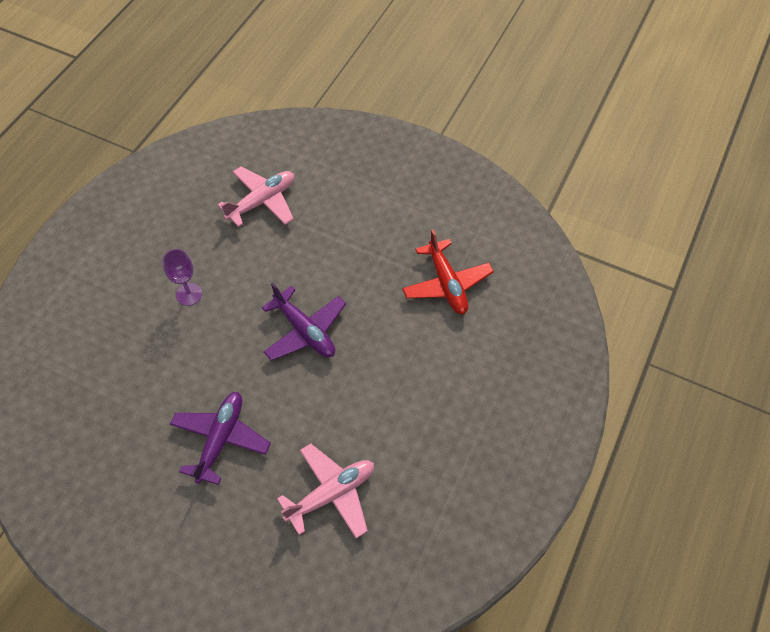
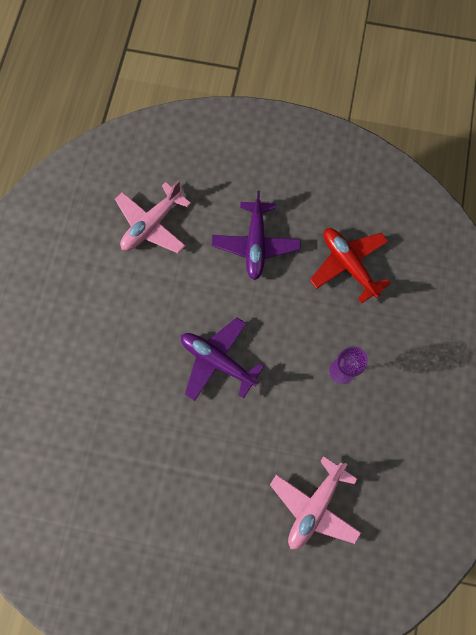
camera: 165 degrees right, 15 degrees up
red plane [402,229,494,314] -> red plane moved to [310,228,391,304]

